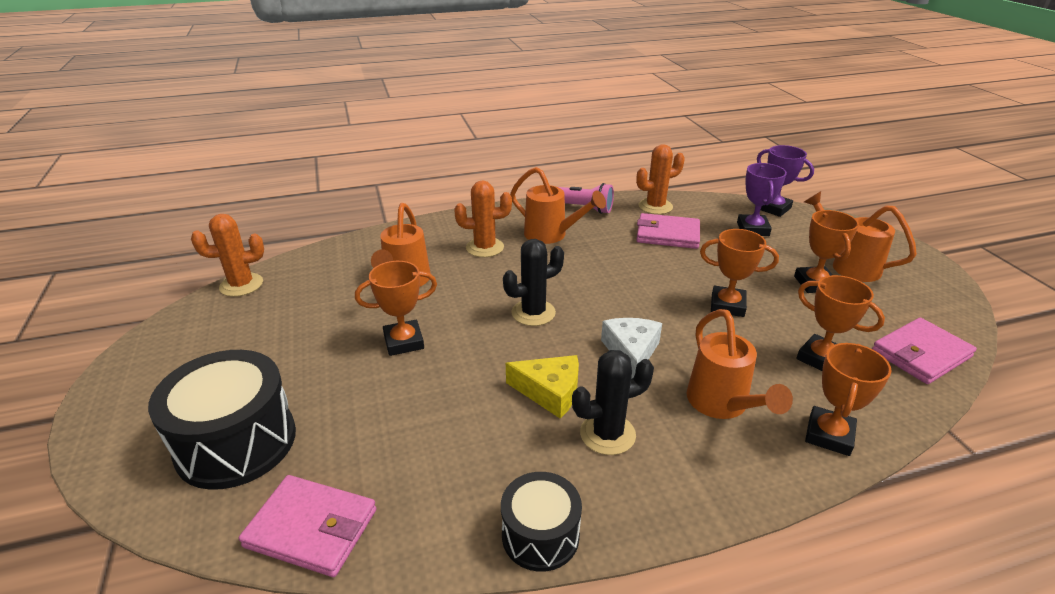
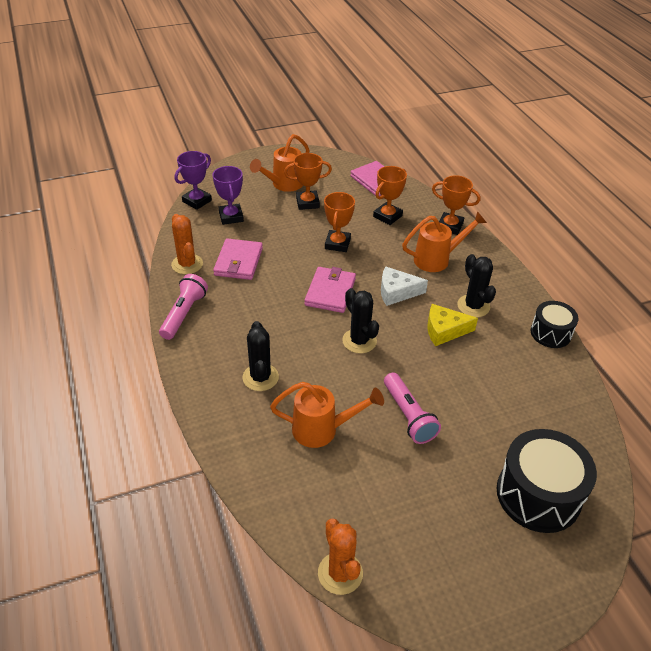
camera: 95 degrees left, 10 degrees up
pink wallet [239,475,377,577] -> pink wallet moved to [304,267,356,313]
orange trophy [355,261,437,356] -> pink flashlight [384,372,441,444]
orange cactus [454,180,512,257] -> black cactus [242,321,279,391]
yellow cheese [506,355,579,419] -> yellow cheese turned 105 degrees counterclockwise [427,304,478,346]
orange watering can [510,167,606,244] -> none
purple trophy [737,163,787,236] -> purple trophy turned 75 degrees clockwise [212,166,244,225]

